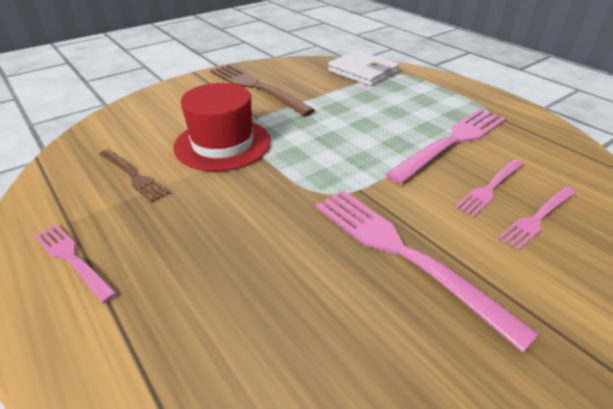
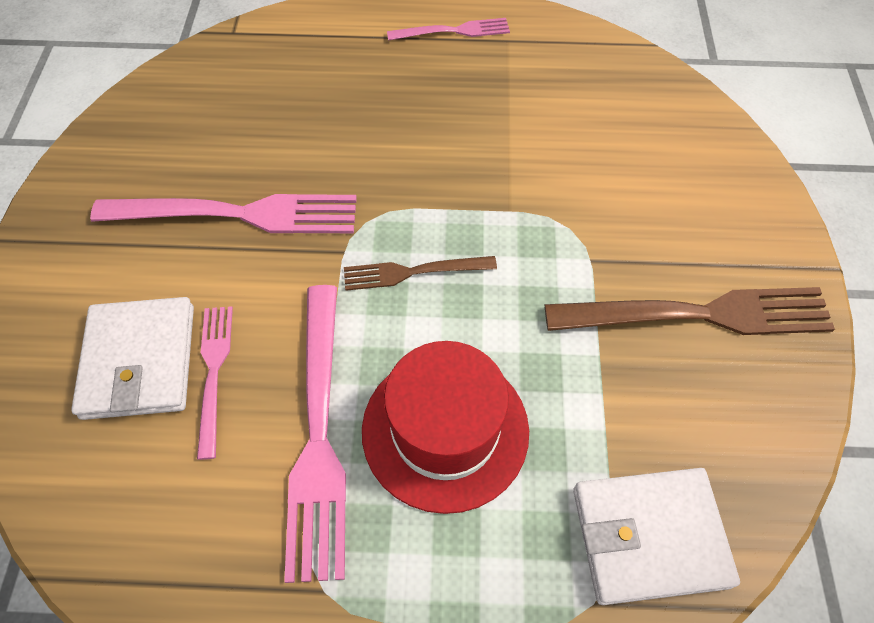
camera: 130 degrees right, 20 degrees up
brown fork [99,150,169,202] -> brown fork moved to [344,256,497,291]
red hat [173,83,271,171] -> red hat moved to [362,341,529,514]
pink fork [498,187,576,251] -> white wallet [71,297,194,420]

